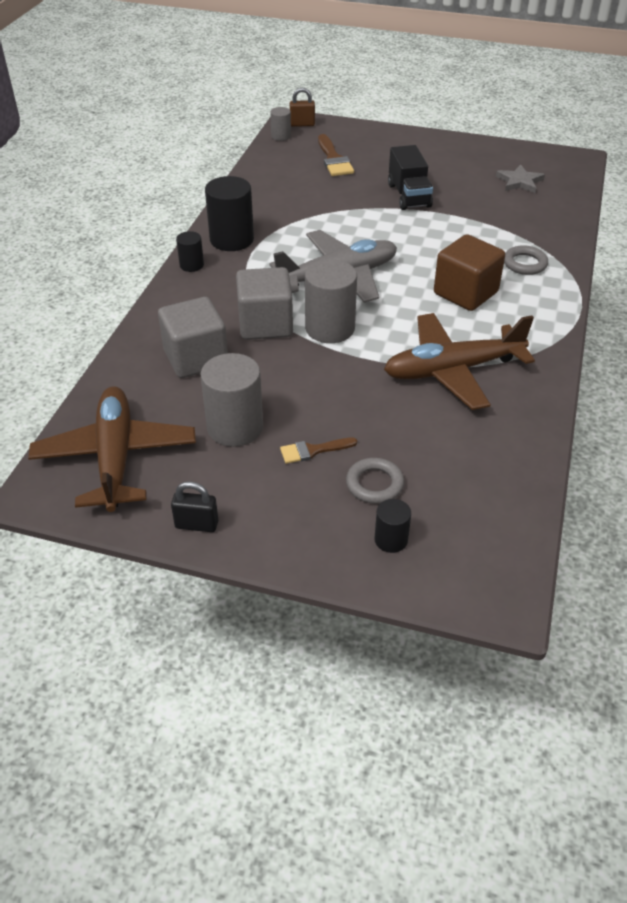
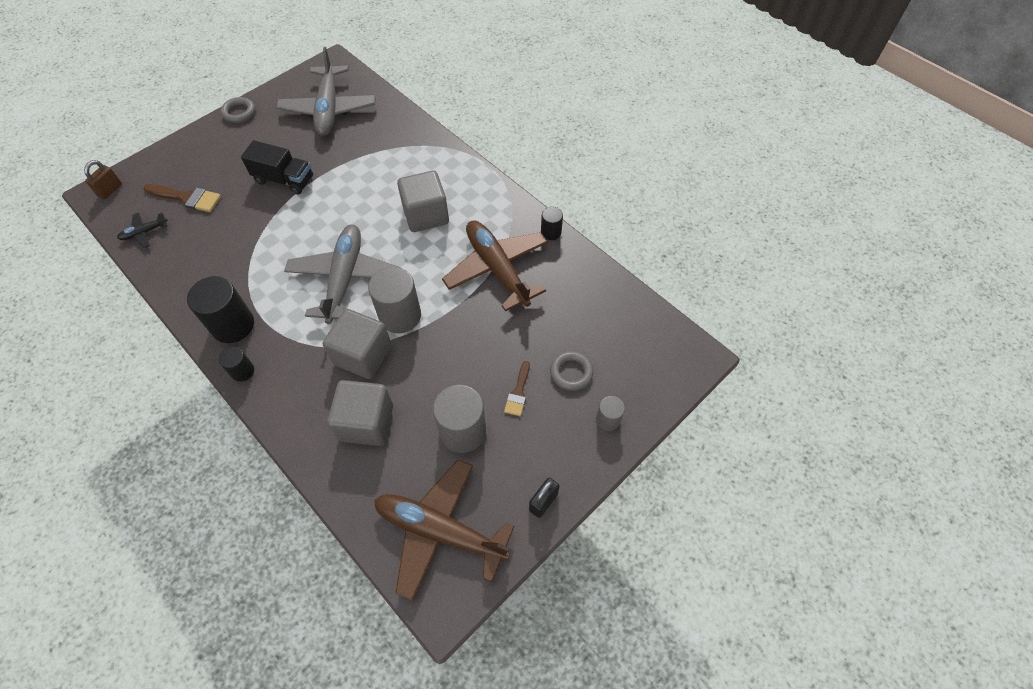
camera: 60 degrees left, 15 degrees up
grey cylinder [270,107,291,141] -> grey cylinder moved to [596,396,625,431]
black cylinder [374,499,411,553] -> black cylinder moved to [541,207,563,240]
brown plane [384,313,535,410] -> brown plane turned 135 degrees clockwise [442,220,548,312]
brown cube [434,234,505,311] -> grey cube [397,171,449,232]
grey star [496,164,545,193] -> grey plane [276,47,376,136]
grey ring [504,245,548,275] -> grey ring moved to [221,97,255,123]
none -> black plane [117,212,168,248]

